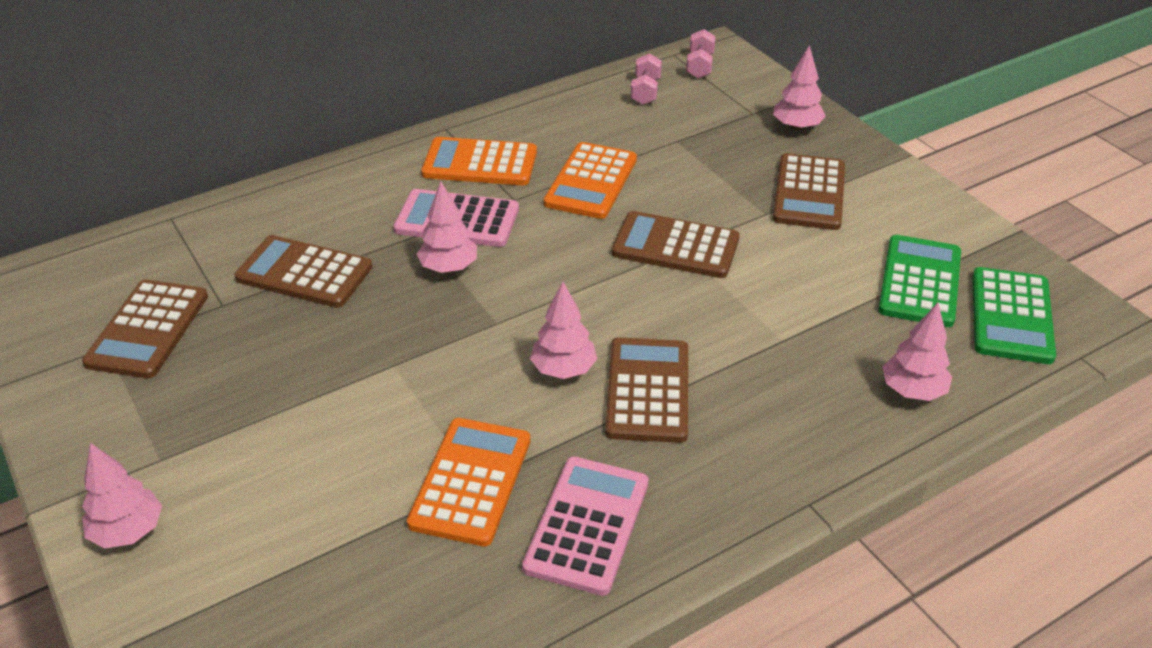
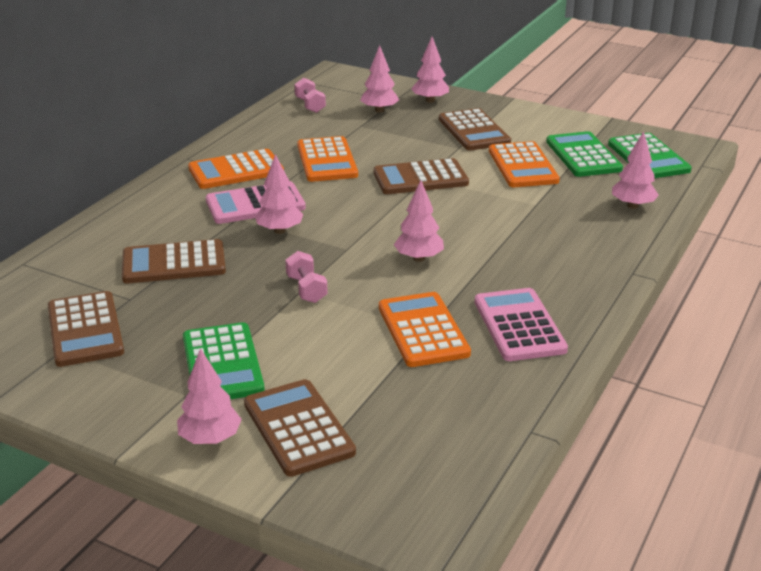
camera: 30 degrees left, 10 degrees down
brown calculator [605,337,688,443] -> brown calculator moved to [244,379,356,477]
pink dumbbell [686,29,716,78] -> pink dumbbell moved to [285,251,328,303]
none -> green calculator [183,322,265,399]
none -> pink tree [360,45,399,113]
none -> orange calculator [489,141,560,187]

